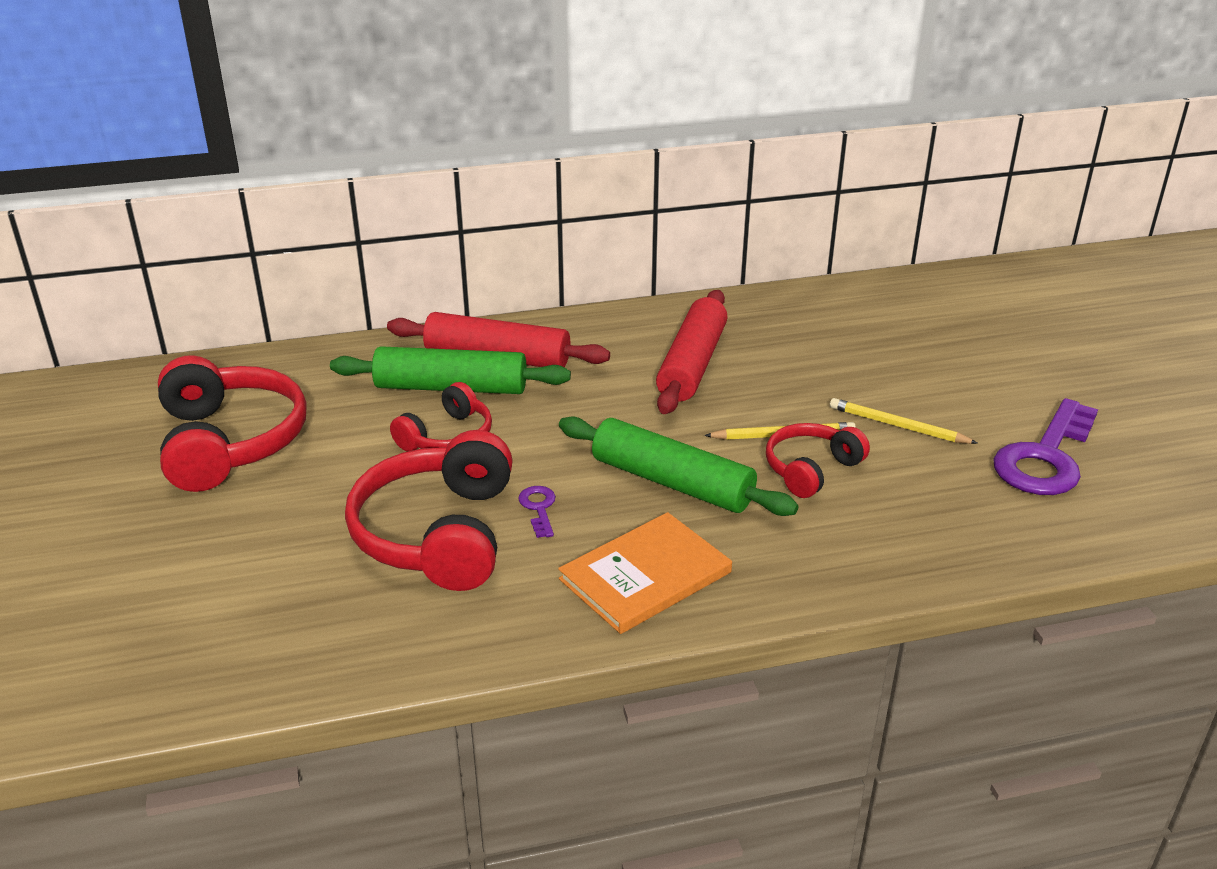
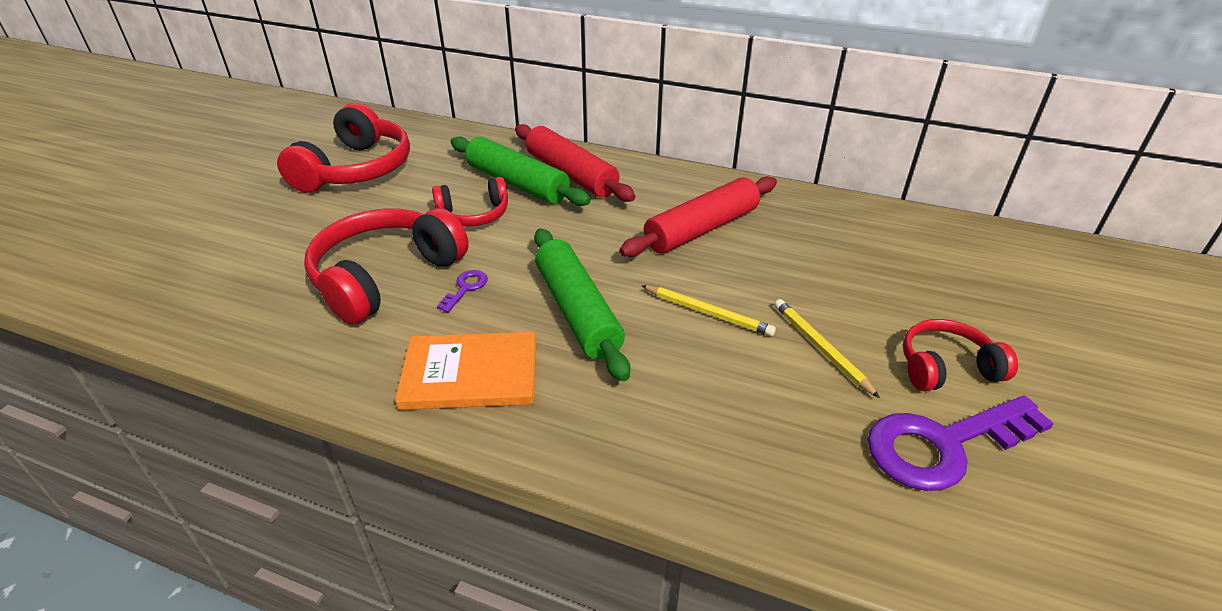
camera: 35 degrees right, 5 degrees up
red headphones [766,423,870,498] -> red headphones moved to [903,319,1018,391]

